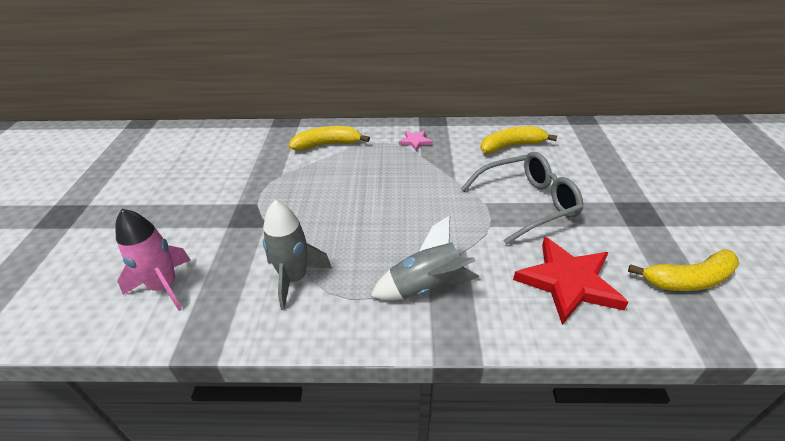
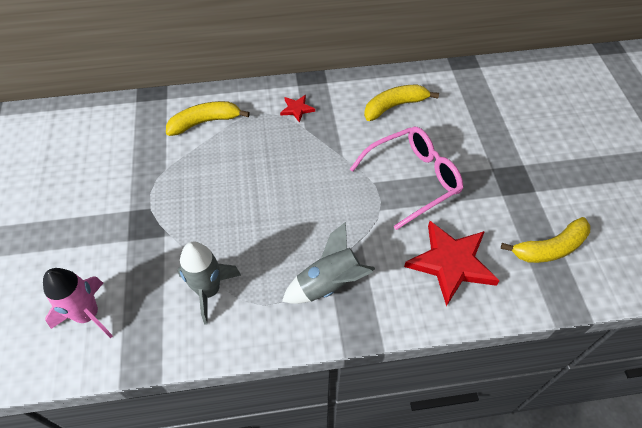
camera: 10 degrees left, 15 degrees up
pink star [399,131,433,151] -> red star [280,95,315,123]
grey glasses [461,152,583,245] -> pink glasses [350,127,463,230]

